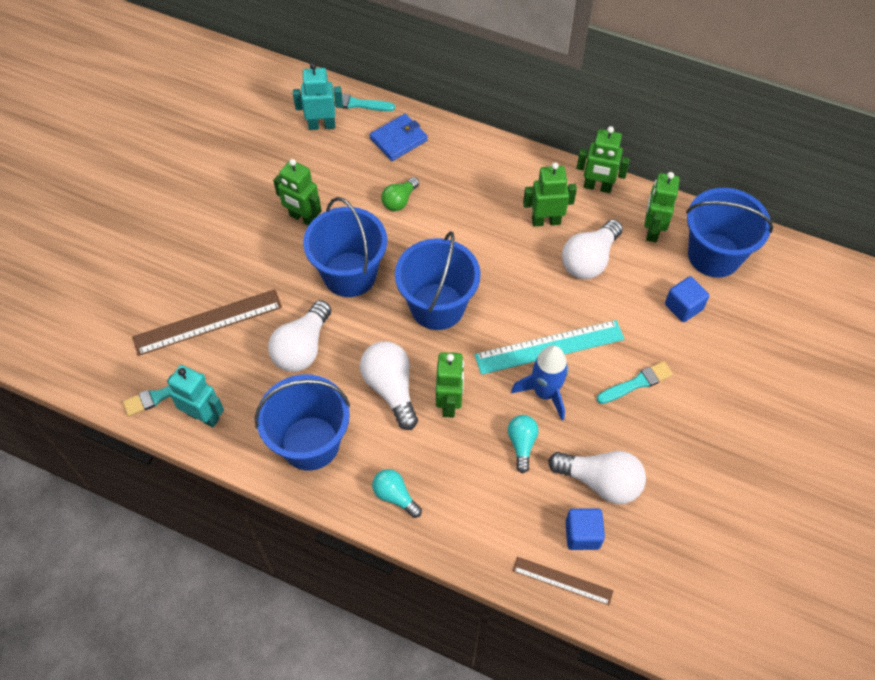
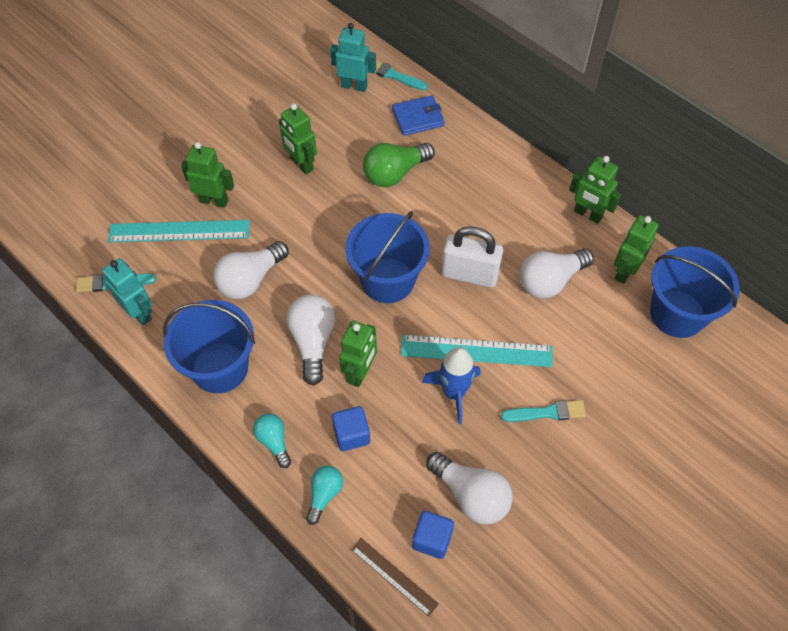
camera: 20 degrees right, 0 degrees up
brown ruler [132,289,282,356] -> turquoise ruler [108,220,250,242]
blue bucket [303,197,387,297] -> none
green light bulb [381,177,419,211] -> green light bulb [363,143,435,187], size x1.66
turquoise light bulb [508,415,538,473] -> turquoise light bulb moved to [306,466,343,525]
green robot [523,162,577,227] -> green robot moved to [181,142,234,208]
blue cube [665,276,709,322] -> blue cube moved to [332,406,370,451]
none -> white padlock [441,226,503,288]

